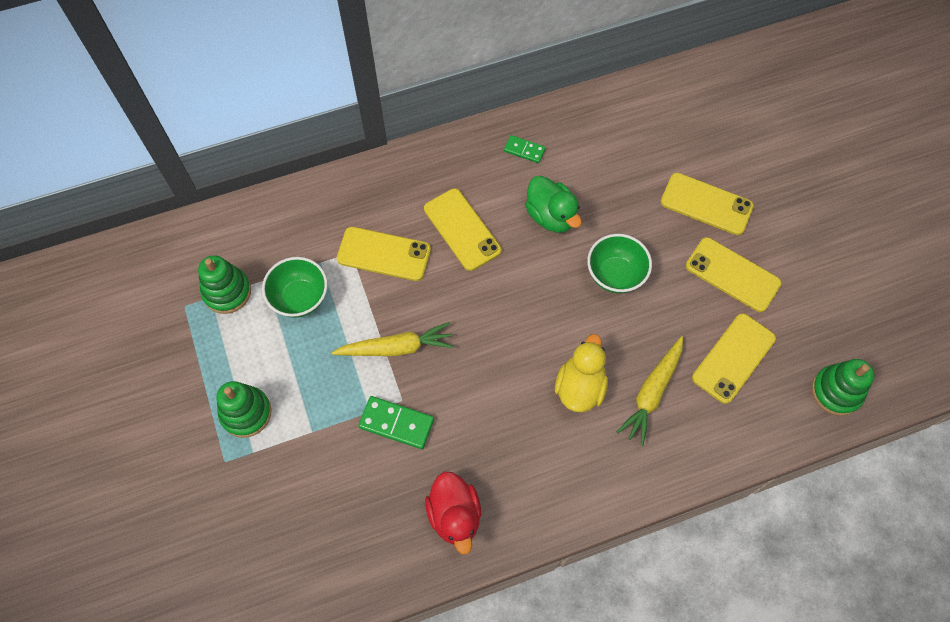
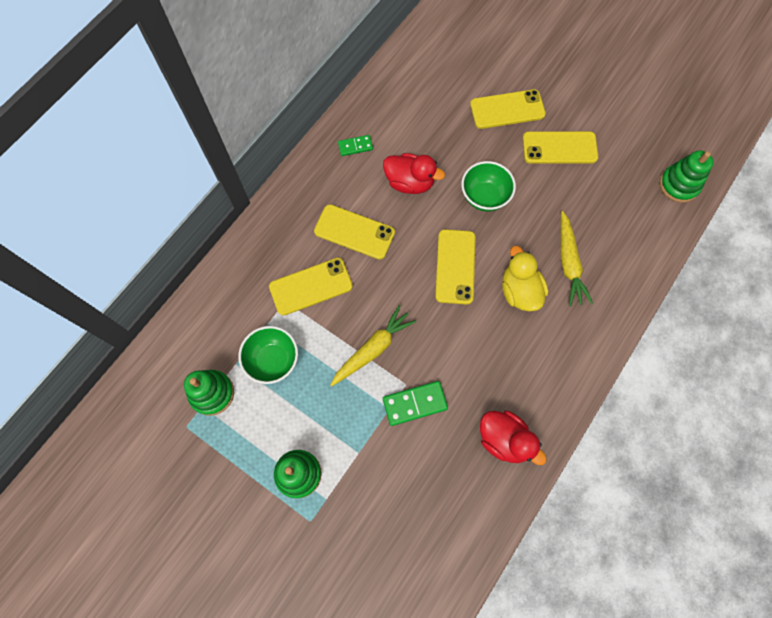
camera: 35 degrees left, 5 degrees up
green duck [525,176,582,233] -> red duck [383,153,445,194]
yellow phone [692,313,776,404] -> yellow phone moved to [435,229,476,305]

